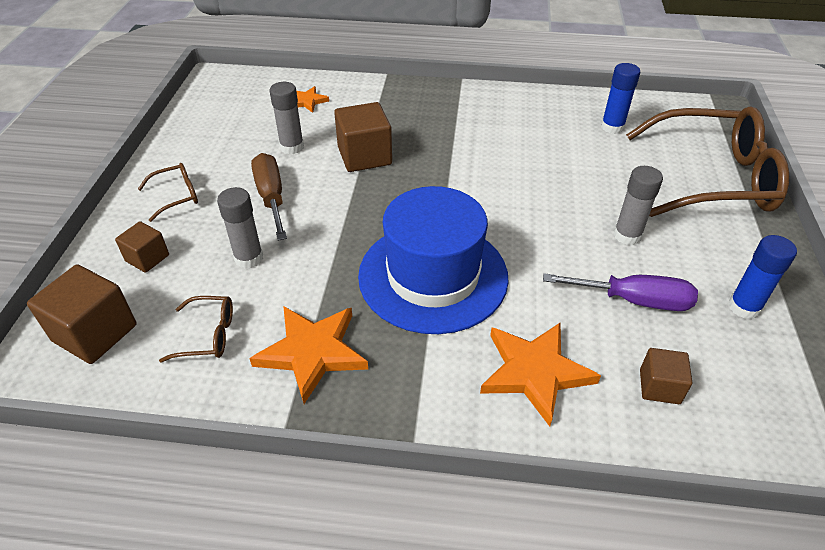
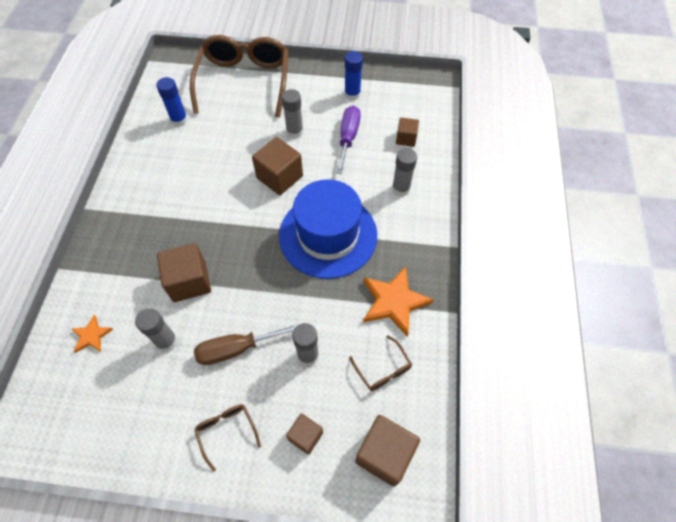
camera: 90 degrees left, 15 degrees up
brown glasses [159,296,233,362] -> brown glasses turned 150 degrees clockwise [349,335,412,391]
orange star [480,323,601,427] -> grey glue stick [392,148,417,196]
none -> brown cube [252,137,303,195]

